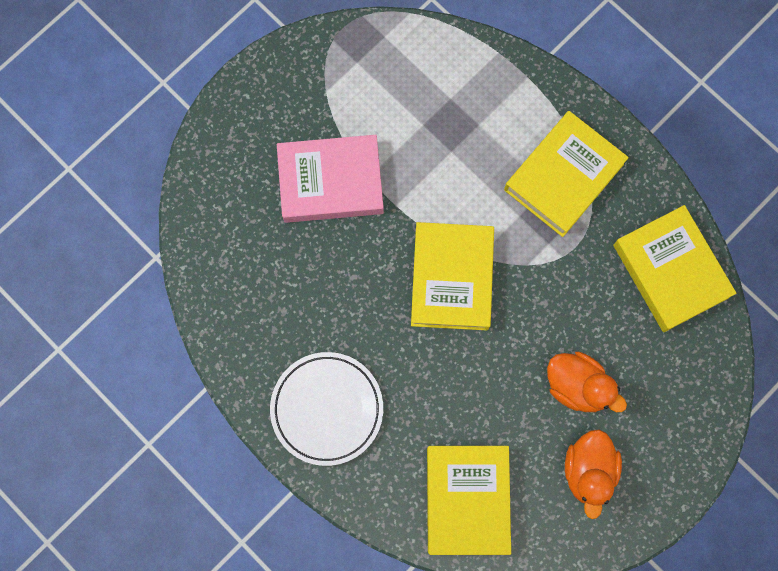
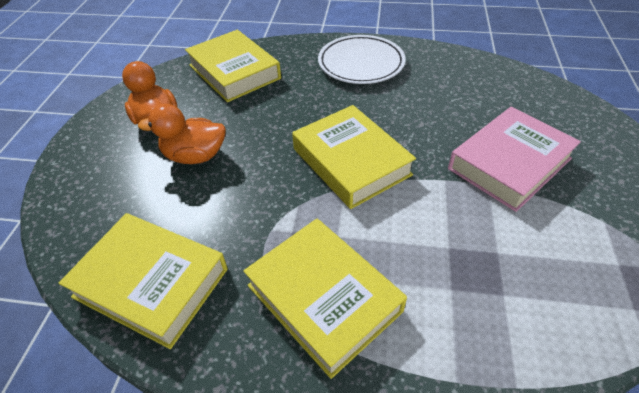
camera: 145 degrees right, 30 degrees down
yellow book [504,111,629,237] -> yellow book turned 45 degrees counterclockwise [243,218,407,379]

